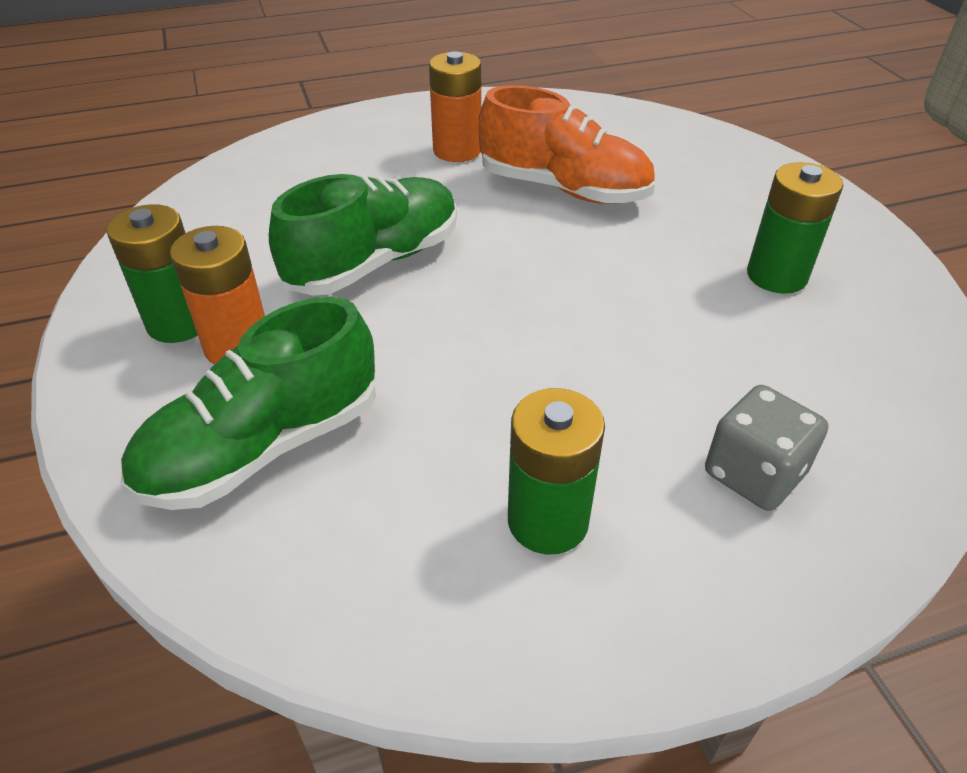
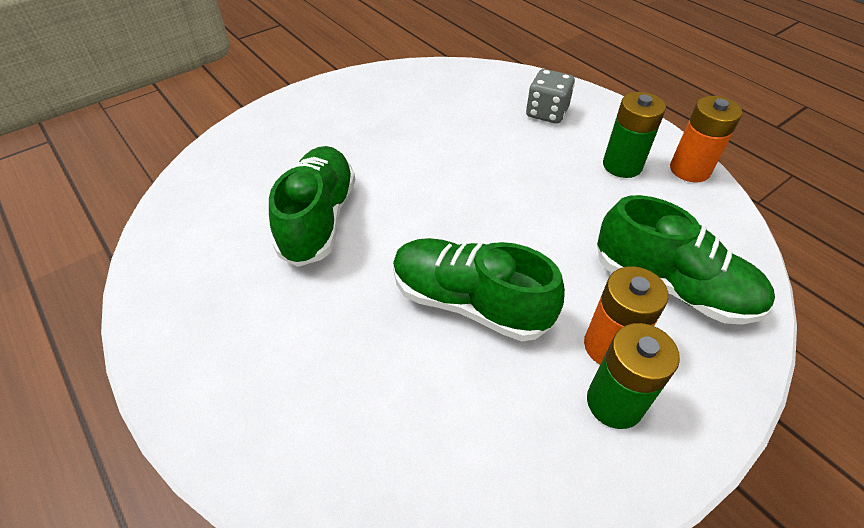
camera: 110 degrees left, 5 degrees up
orange battery [429,52,481,162] -> orange battery moved to [670,96,742,183]
orange shoe [478,85,655,204] -> green shoe [269,146,355,267]
green battery [747,162,843,294] -> none

